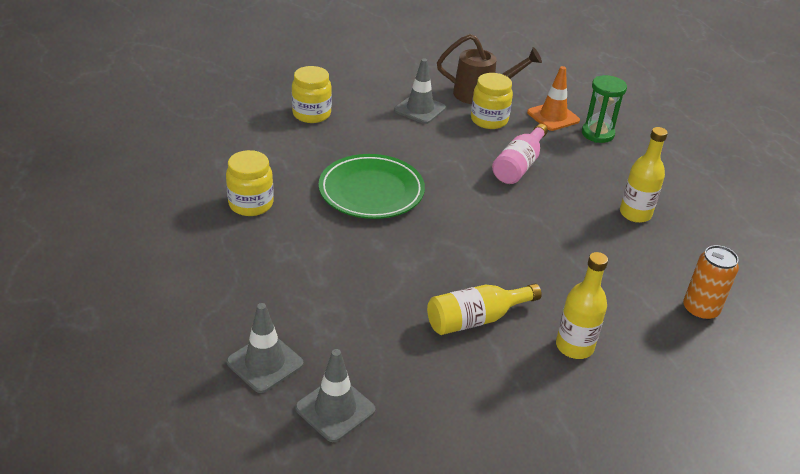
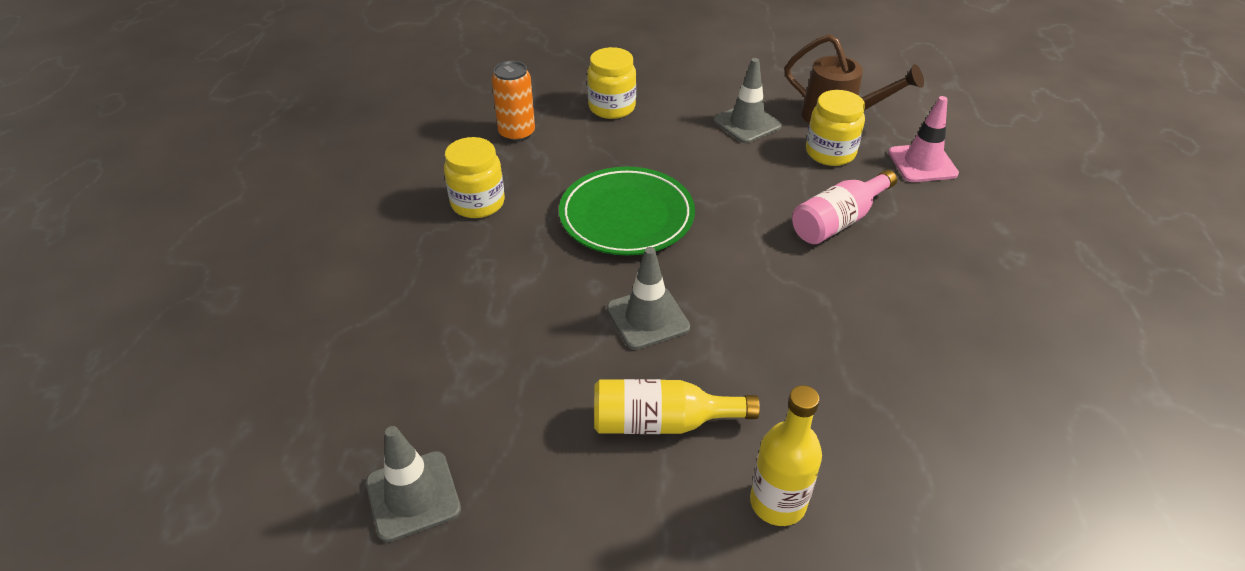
camera: 25 degrees right, 5 degrees up
grey traffic cone [226,303,303,393] -> grey traffic cone moved to [607,247,690,350]
orange traffic cone [527,66,580,131] -> pink traffic cone [888,96,959,182]
green hourglass [582,75,627,143] -> none
yellow bottle [620,127,668,223] -> none
orange can [683,245,739,320] -> orange can moved to [492,61,535,142]

